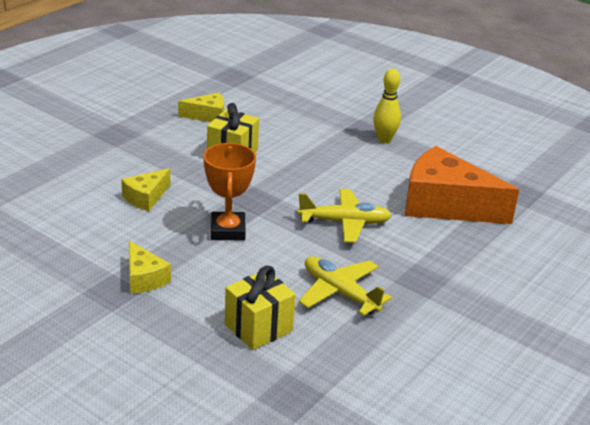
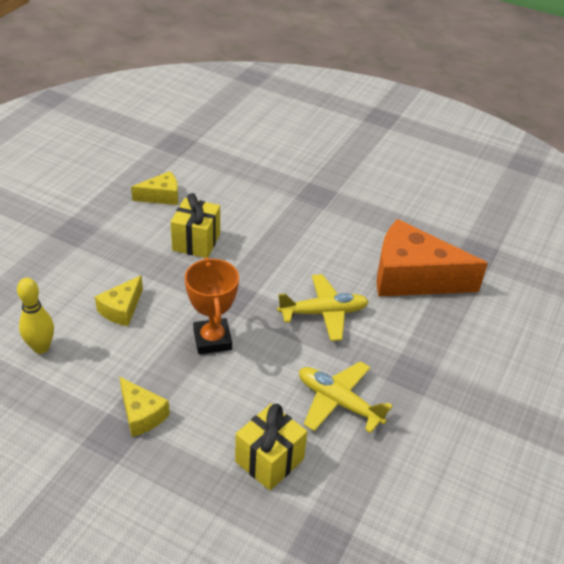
camera: 10 degrees left, 10 degrees up
yellow bowling pin [373,68,401,143] -> yellow bowling pin moved to [17,278,54,354]

